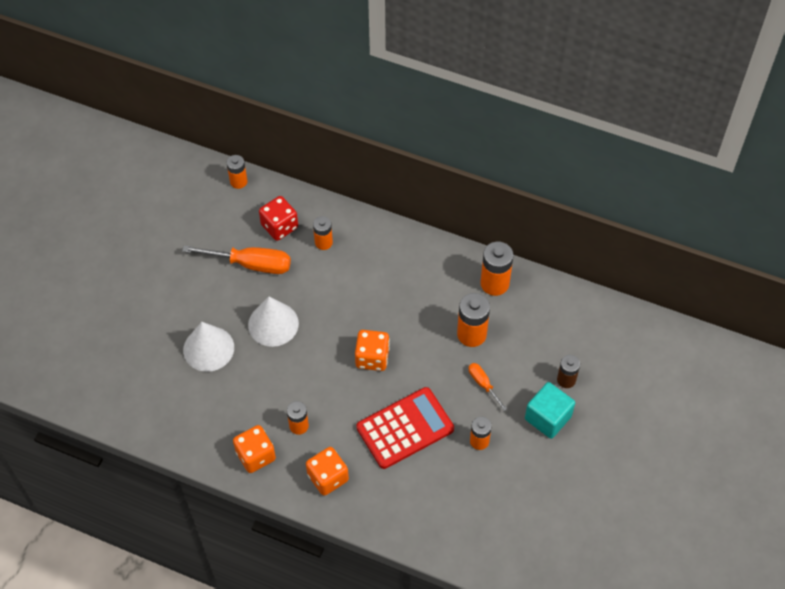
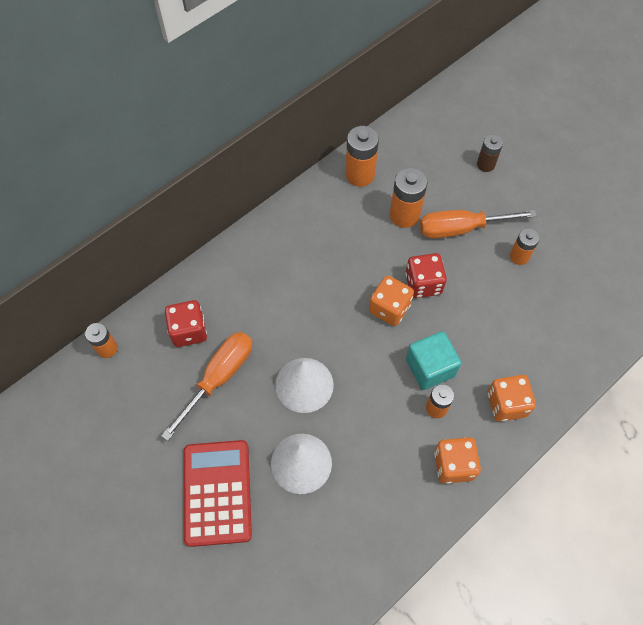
camera: 65 degrees left, 5 degrees up
orange battery [313,216,333,250] -> none
red calculator [356,387,454,469] -> red calculator moved to [184,440,252,547]
orange screwdriver [469,363,507,411] -> orange screwdriver [420,210,537,238], size x1.93
turquoise cube [525,382,575,439] -> turquoise cube moved to [406,331,461,390]
none -> red dice [405,253,447,298]

